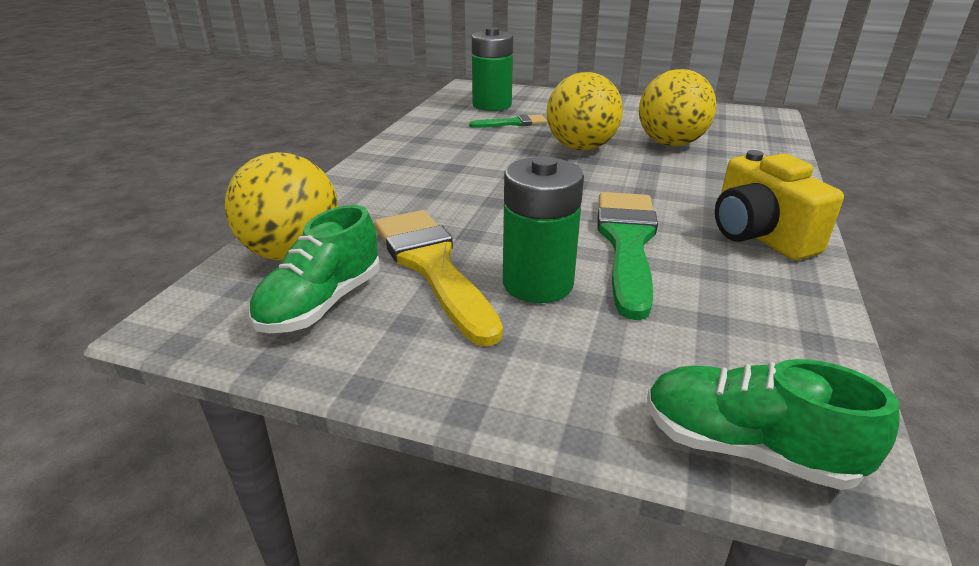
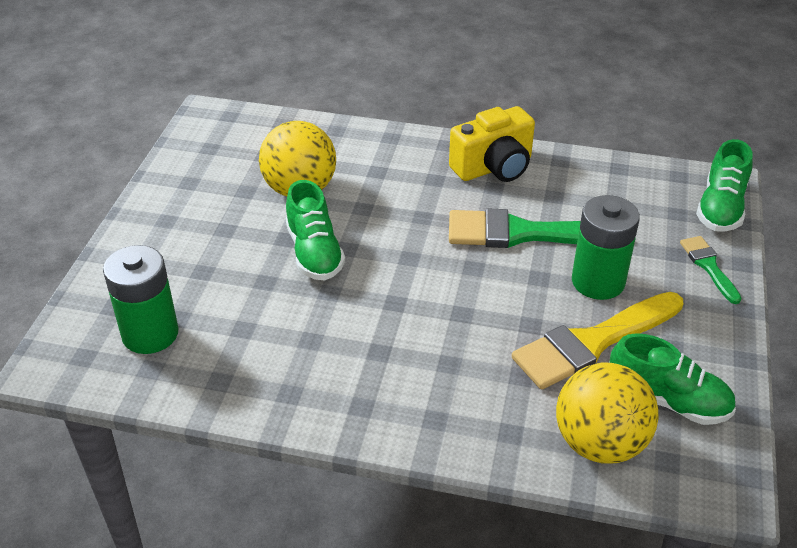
camera: 95 degrees left, 10 degrees up
green brush [469,114,547,128] -> green brush moved to [680,236,742,304]
yellow ball [547,72,623,151] -> green shoe [286,180,345,280]

